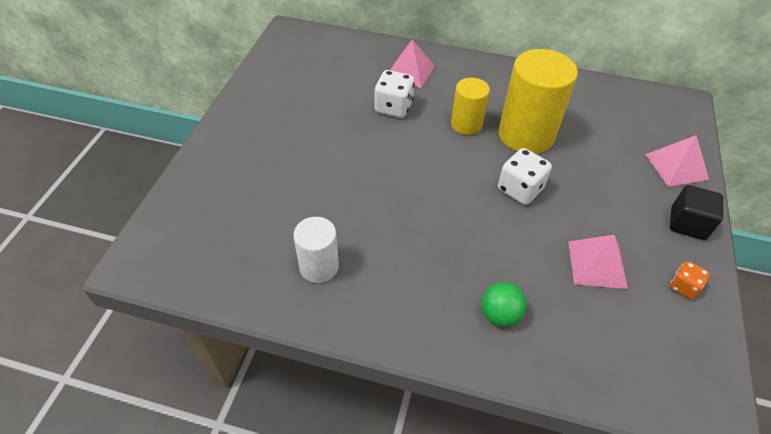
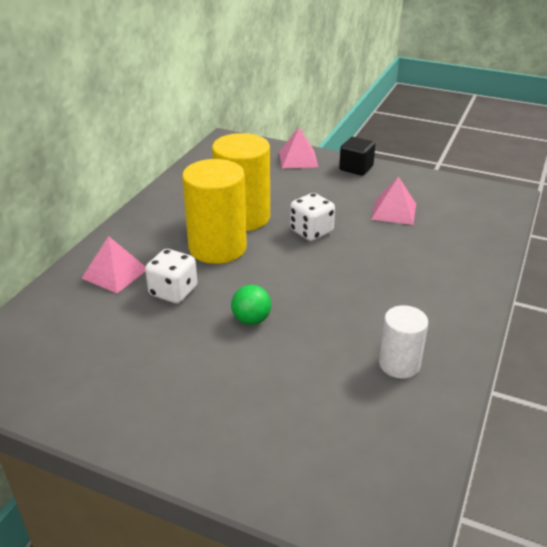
camera: 80 degrees left, 15 degrees down
yellow cylinder [451,77,490,135] -> yellow cylinder [182,159,247,264], size x1.75
green ball [481,282,527,327] -> green ball moved to [231,285,271,325]
orange dice [670,261,710,299] -> none

